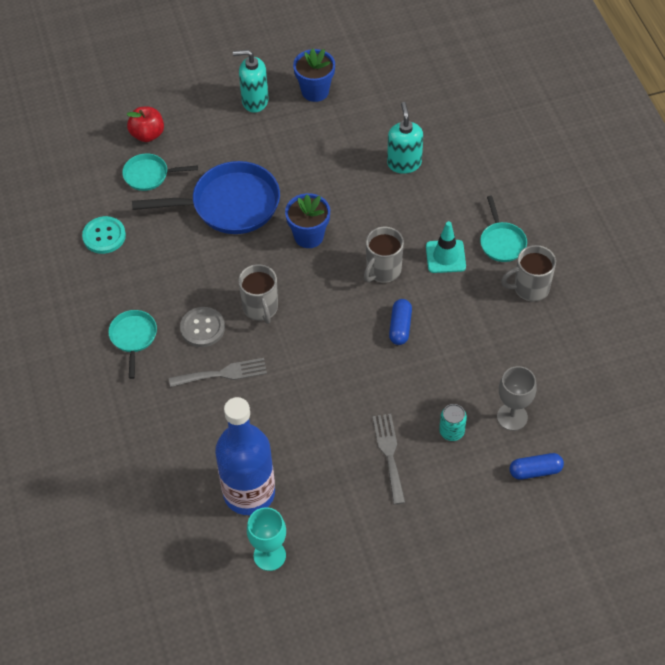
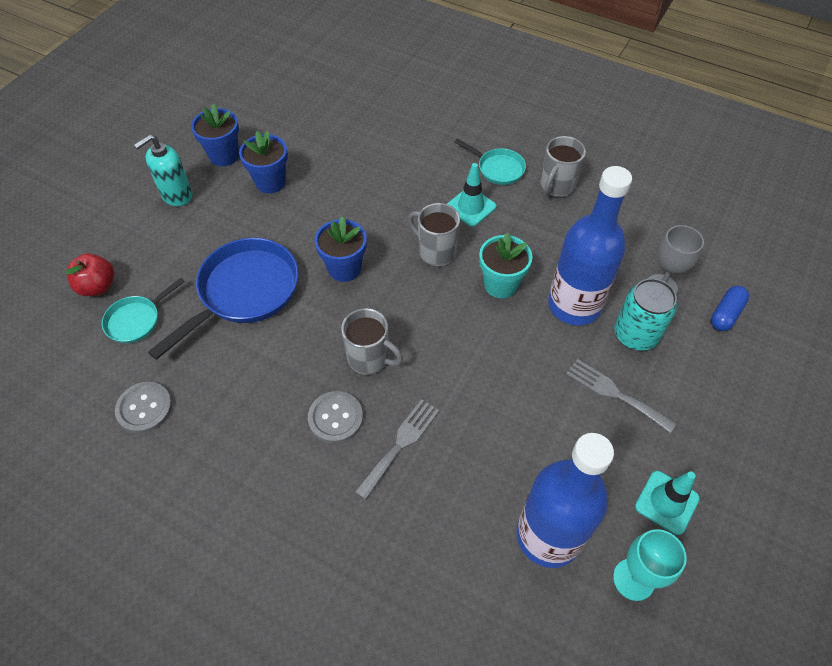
camera: 45 degrees left, 0 degrees up
turquoise button [82,216,126,254] -> grey button [115,382,172,433]
turquoise pan [108,310,157,379] -> none
grey mug [364,227,404,283] -> grey mug turned 135 degrees clockwise [408,203,460,266]
turquoise soap dispenser [387,102,423,174] -> none
blue capsule [389,299,412,345] -> turquoise flower pot [479,232,532,298]
turquoise can [439,404,467,441] -> turquoise can [614,278,677,351], size x1.67
none -> blue flower pot [239,131,288,193]
none -> blue bottle [548,166,632,326]
none -> turquoise traffic cone [635,471,700,535]

